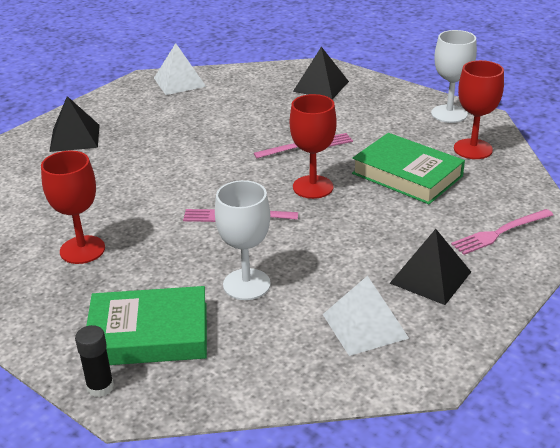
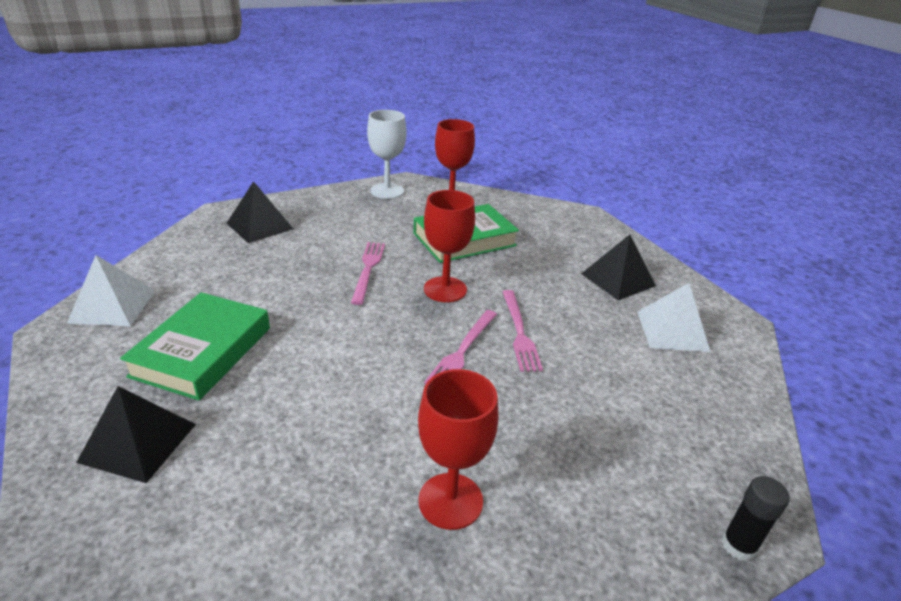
camera: 70 degrees left, 0 degrees up
green book [86,286,207,365] -> green book moved to [120,292,270,401]
white goblet [215,180,271,300] -> none
pink fork [451,209,553,255] -> pink fork moved to [502,290,543,372]

